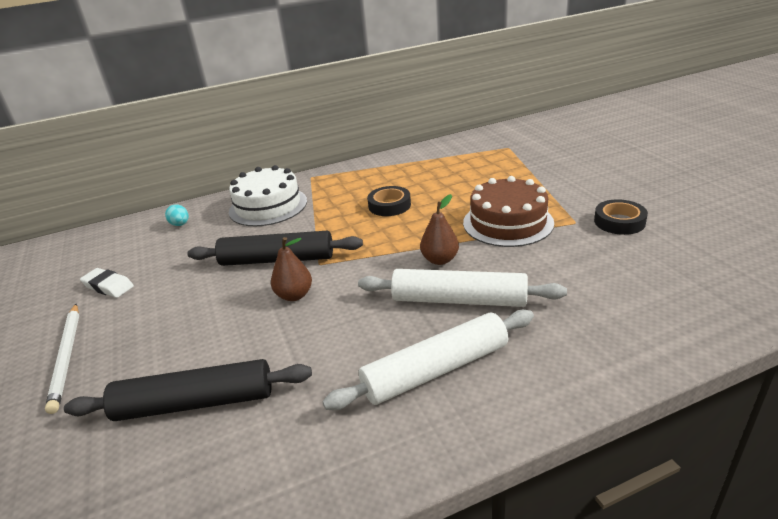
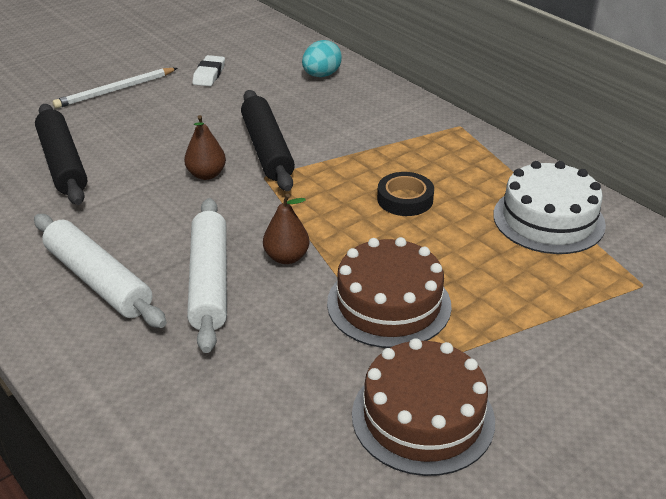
camera: 70 degrees right, 5 degrees up
turquoise egg [165,204,189,226] -> turquoise egg [302,40,342,77], size x1.55
white cake [229,165,307,226] -> white cake moved to [493,161,606,254]
black tape [594,199,648,235] -> brown cake [352,338,495,476]

